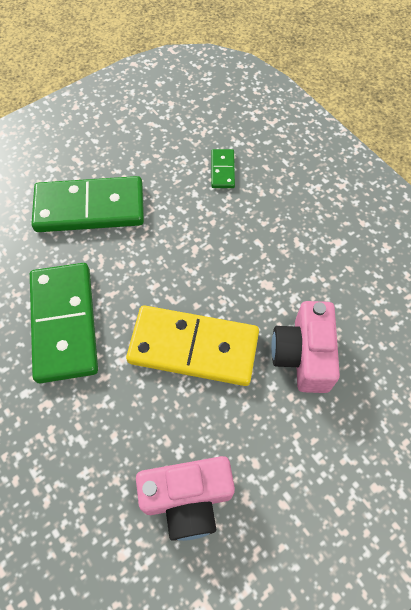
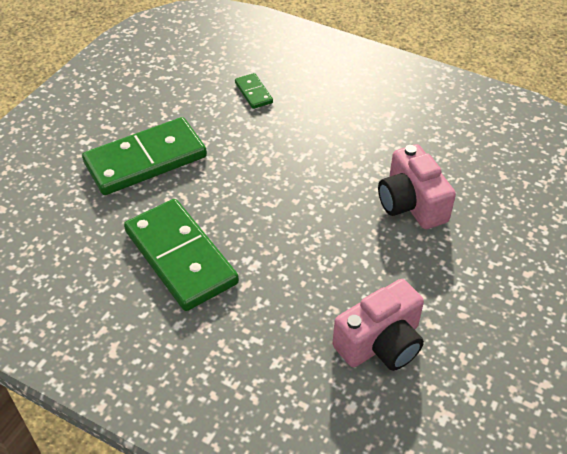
camera: 25 degrees left, 15 degrees down
yellow domino [126,305,259,386] -> none

